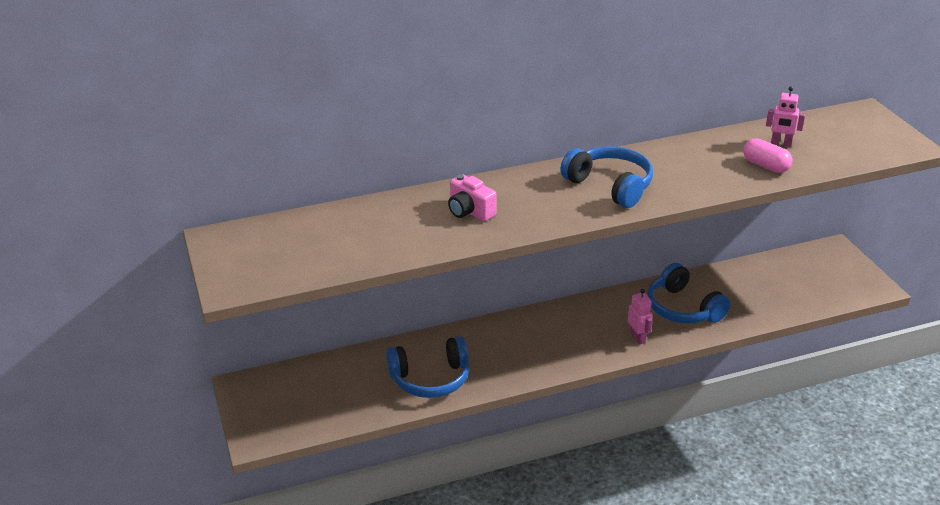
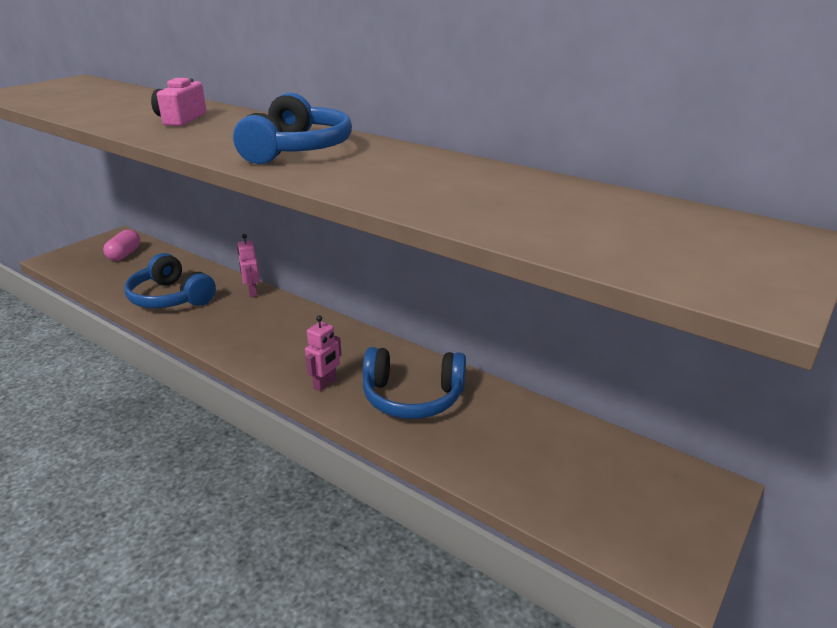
camera: 55 degrees right, 5 degrees down
blue headphones [647,263,730,323] -> blue headphones turned 105 degrees counterclockwise [363,347,466,419]
pink capsule [743,138,792,173] -> pink capsule moved to [103,229,140,261]
pink robot [766,86,805,147] -> pink robot moved to [237,234,260,297]

